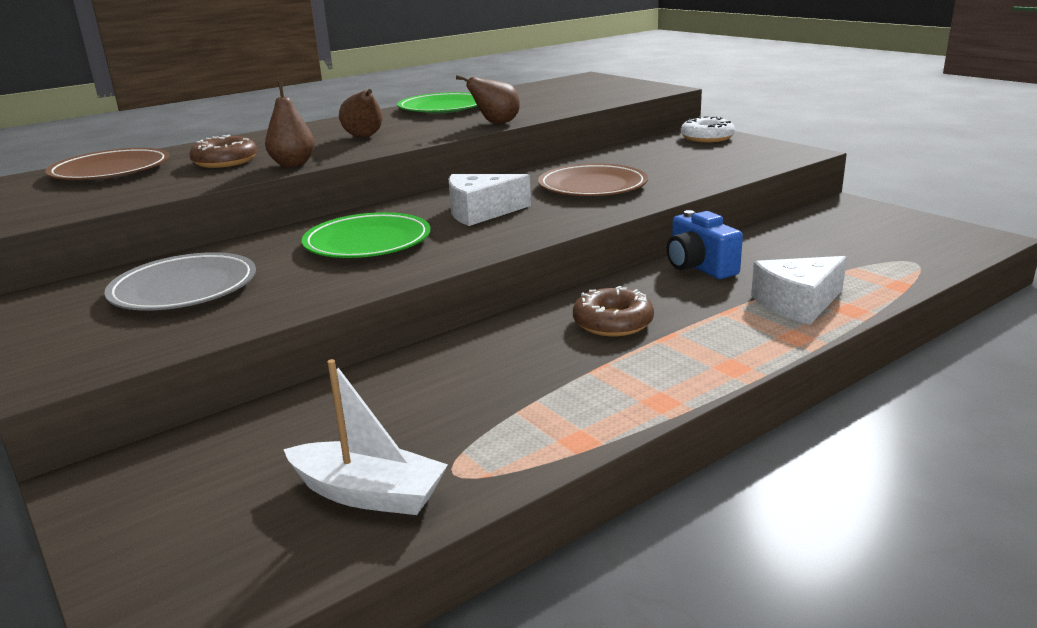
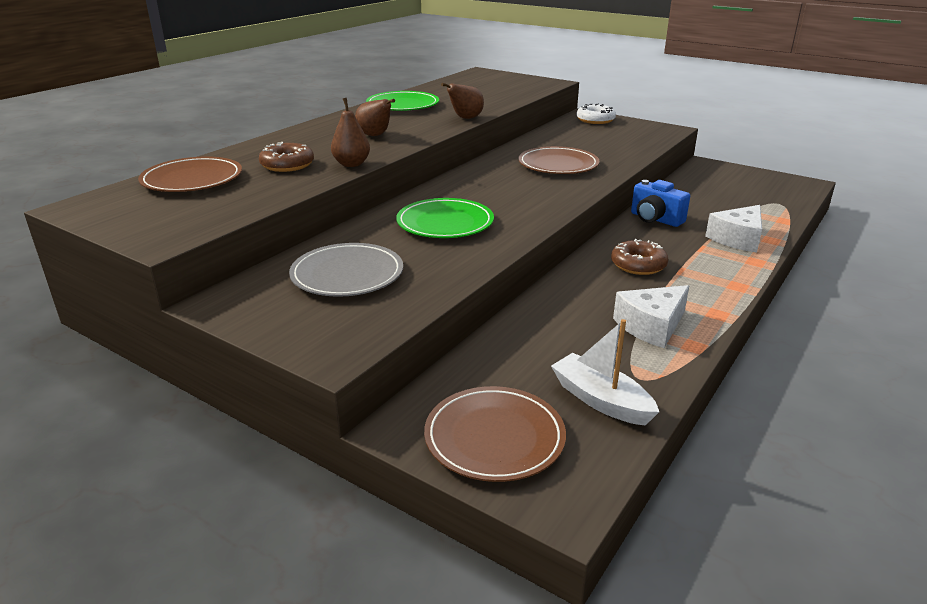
camera: 20 degrees left, 5 degrees up
white boat [283,359,448,515] -> white boat turned 135 degrees counterclockwise [551,319,659,426]
white cheese [449,174,531,226] -> white cheese moved to [613,285,689,348]
none -> brown plate [424,386,566,482]

